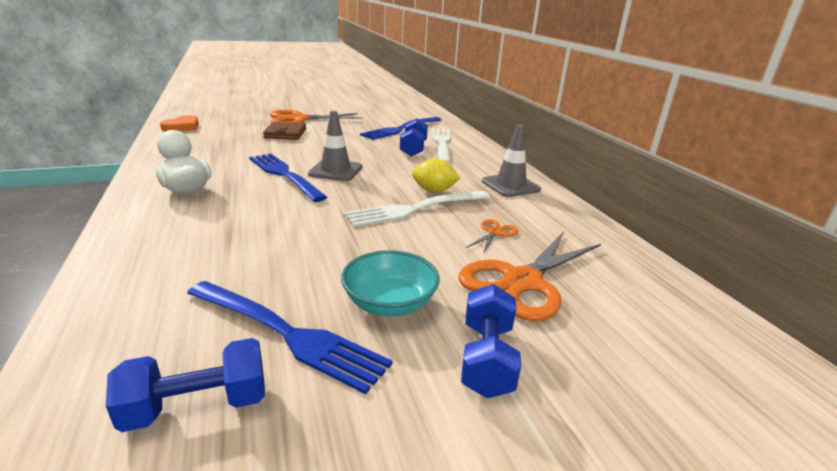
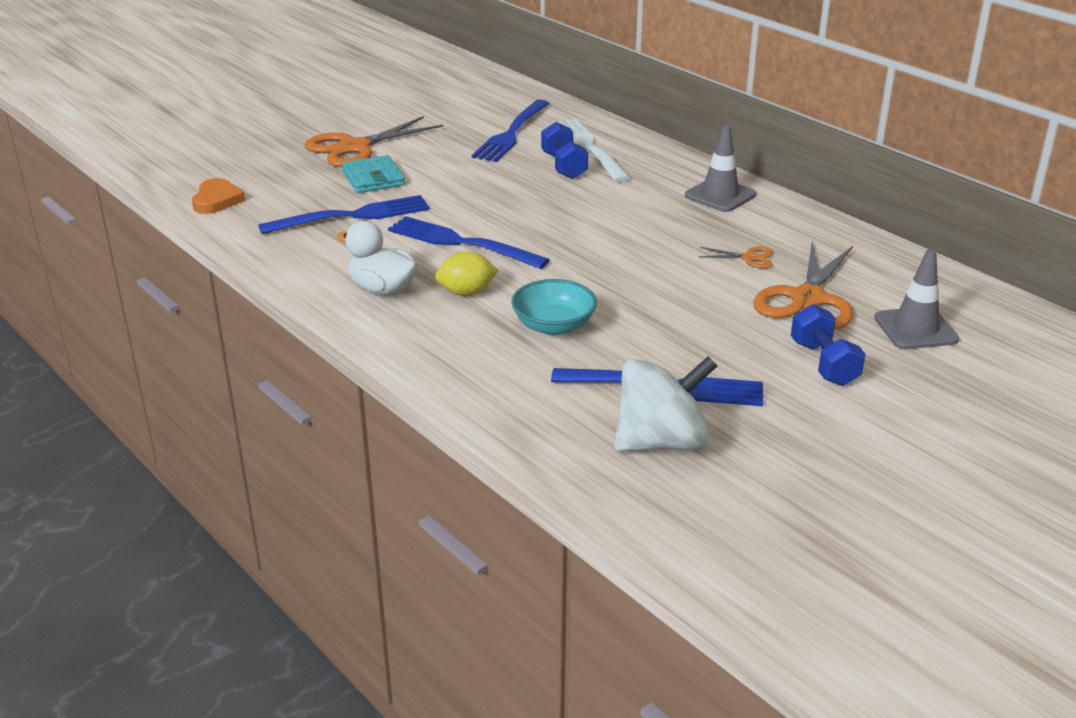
camera: 20 degrees left, 5 degrees up
blue dumbbell [106,338,265,432] -> white spinning top [614,356,717,451]
brown wallet [263,121,306,140] -> turquoise wallet [342,155,405,193]
grey traffic cone [308,111,362,181] -> grey traffic cone moved to [874,249,959,349]
turquoise bowl [341,250,440,316] -> turquoise bowl moved to [511,279,597,335]
white fork [344,191,491,227] -> none
yellow lemon [412,158,460,192] -> yellow lemon moved to [435,252,498,296]
orange scissors [466,219,519,254] -> orange scissors turned 90 degrees clockwise [699,247,773,269]
none -> blue fork [258,195,430,234]

